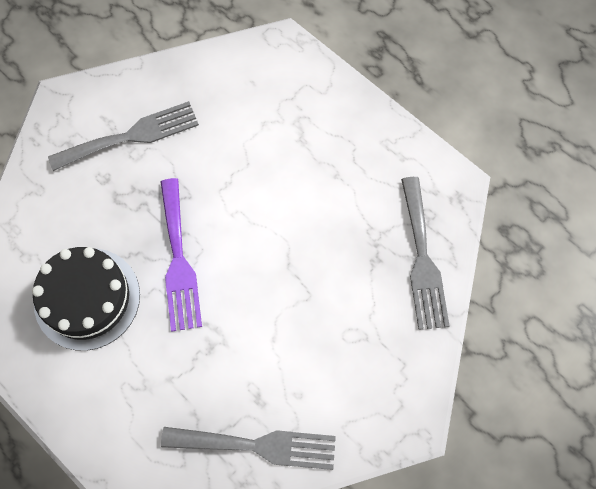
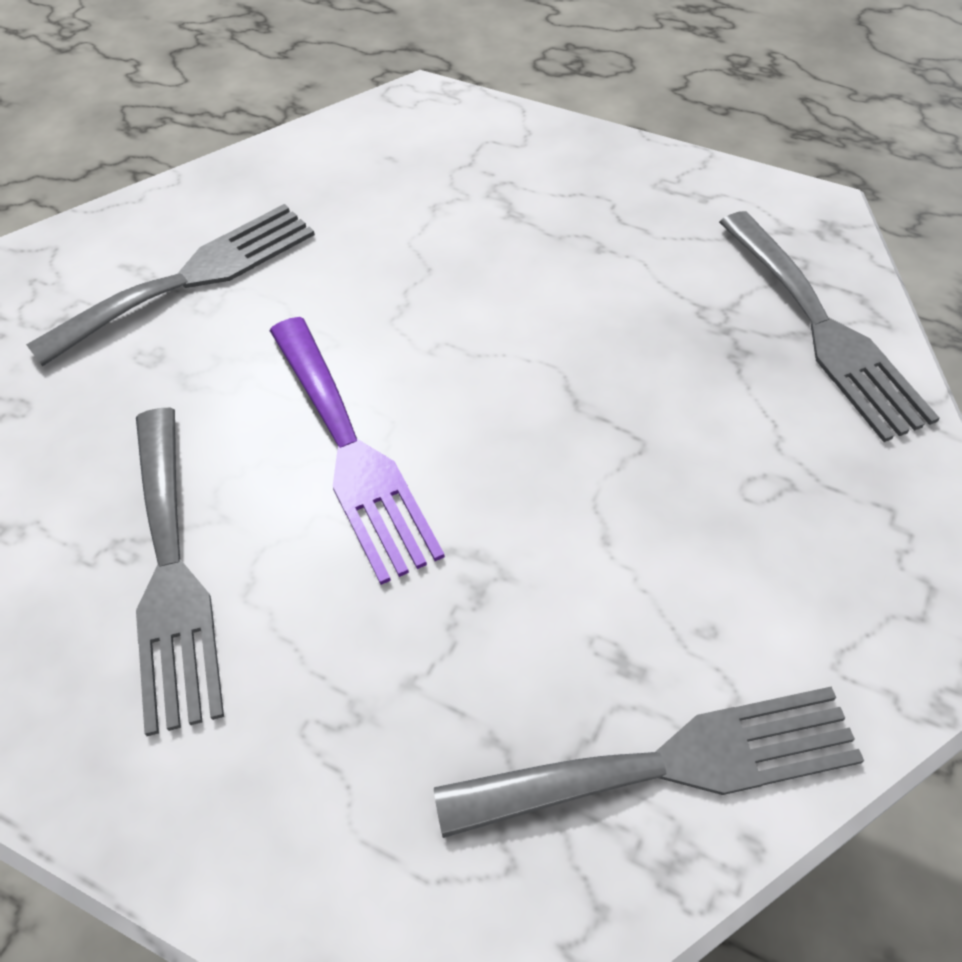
camera: 15 degrees left, 15 degrees down
black cake [32,247,140,351] -> grey fork [136,408,224,736]

